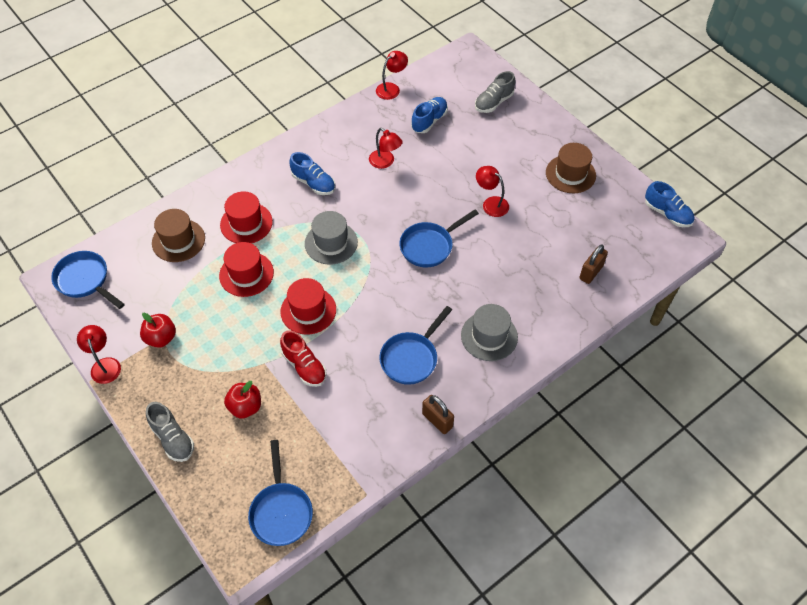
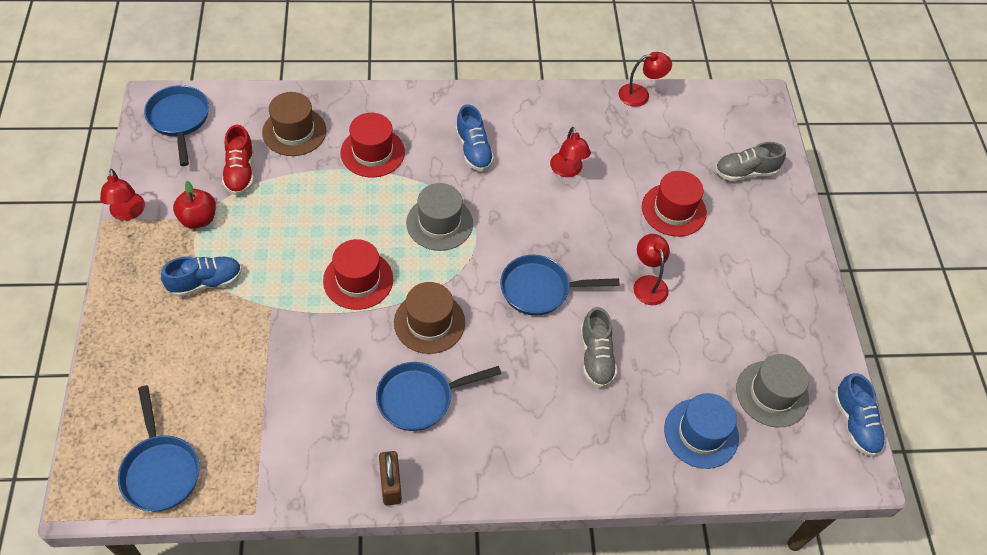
camera: 30 degrees right, 0 degrees up
red lamp [77,325,121,384] -> red lamp turned 150 degrees clockwise [100,169,145,221]
grey shoe [146,402,194,462] -> grey shoe moved to [580,307,617,388]
red hat [219,242,274,297] -> red hat moved to [642,171,707,237]
red apple [224,381,261,419] -> none
blue pan [248,440,313,546] -> blue pan turned 45 degrees counterclockwise [118,385,200,511]
red shoe [280,330,326,387] -> red shoe moved to [222,125,254,195]
blue shoe [411,97,448,133] -> blue shoe moved to [161,257,242,297]
grey hat [461,304,518,361] -> grey hat moved to [736,354,809,427]
brown hat [546,143,596,193] -> brown hat moved to [394,282,465,354]
brown padlock [579,244,608,284] -> blue hat [664,393,739,469]

